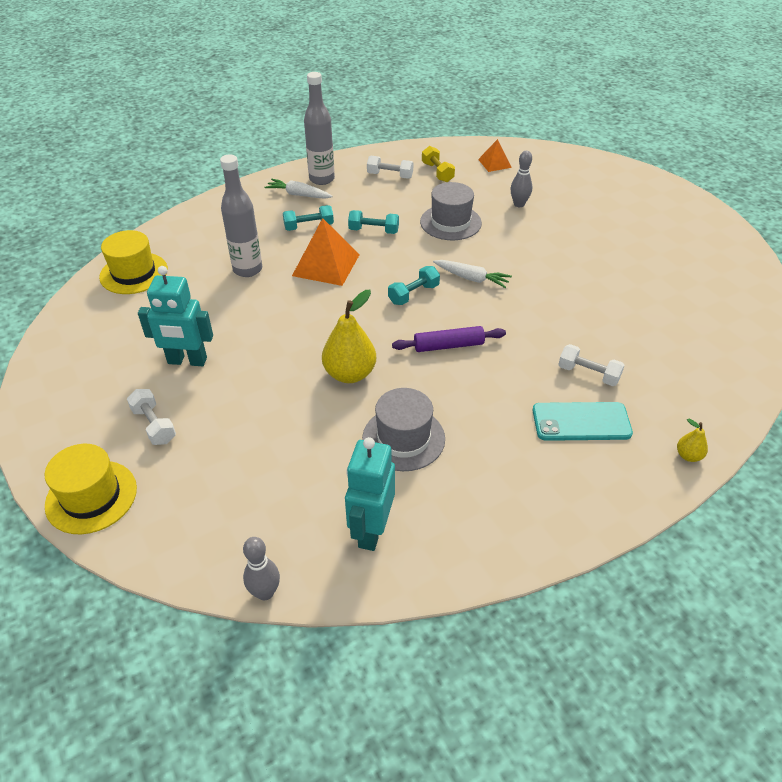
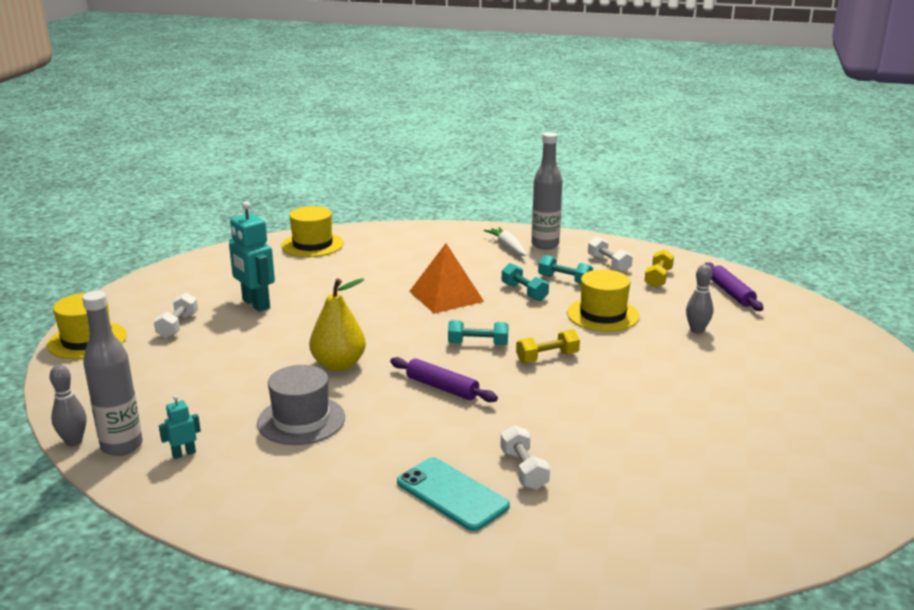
camera: 45 degrees right, 20 degrees down
grey bottle [220,154,262,277] -> grey bottle moved to [82,291,143,456]
turquoise dumbbell [283,205,334,231] -> turquoise dumbbell moved to [538,255,593,284]
turquoise robot [345,437,395,551] -> turquoise robot [159,395,201,459], size x0.48
grey hat [420,182,482,240] -> yellow hat [567,270,640,332]
white carrot [433,260,512,288] -> yellow dumbbell [516,329,580,363]
orange pyramid [478,139,512,172] -> purple rolling pin [705,262,763,311]
yellow pear [677,419,708,462] -> none

